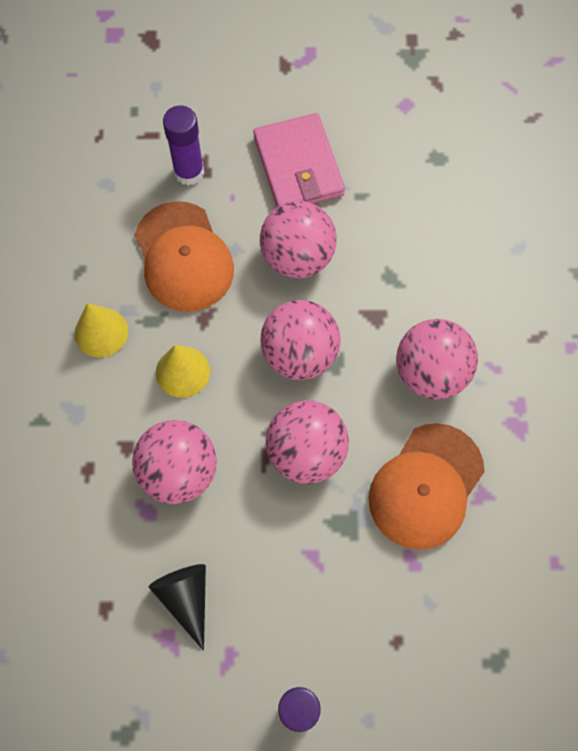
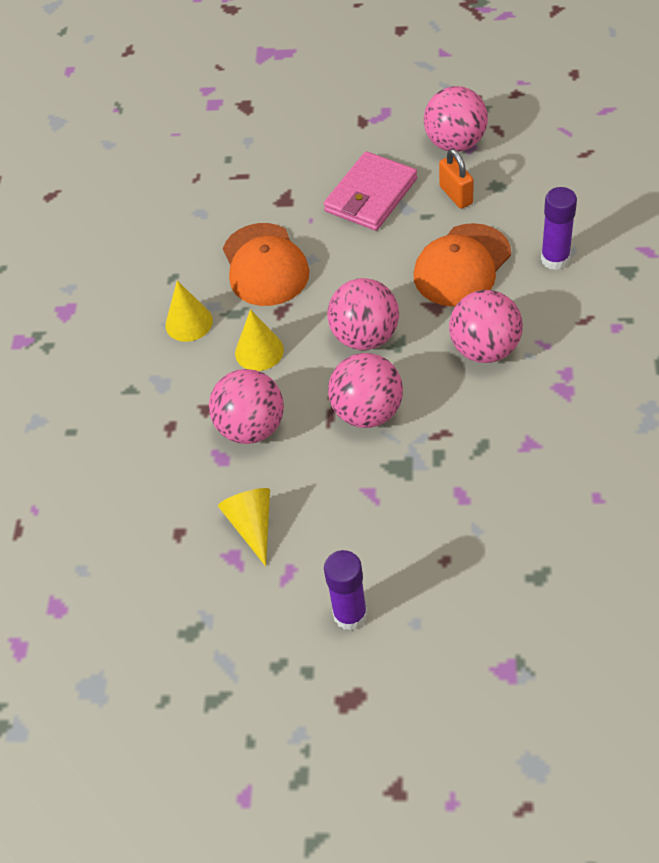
camera: 10 degrees right, 15 degrees down
black cone [148,564,206,651] -> yellow cone [218,488,270,566]
purple glue stick [163,105,204,185] -> purple glue stick moved to [541,187,577,270]
pink wallet [253,113,345,207] -> pink wallet turned 45 degrees clockwise [324,151,417,231]
pink ball [260,201,337,278] -> pink ball moved to [424,86,488,152]
orange cap [369,423,485,550] -> orange cap moved to [413,223,511,307]
none -> orange padlock [439,149,474,209]

